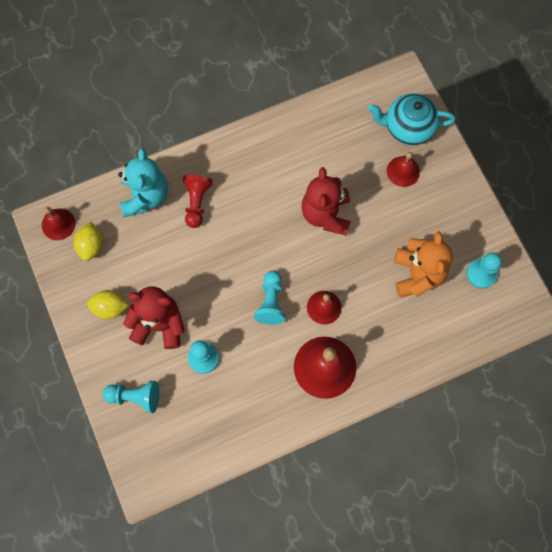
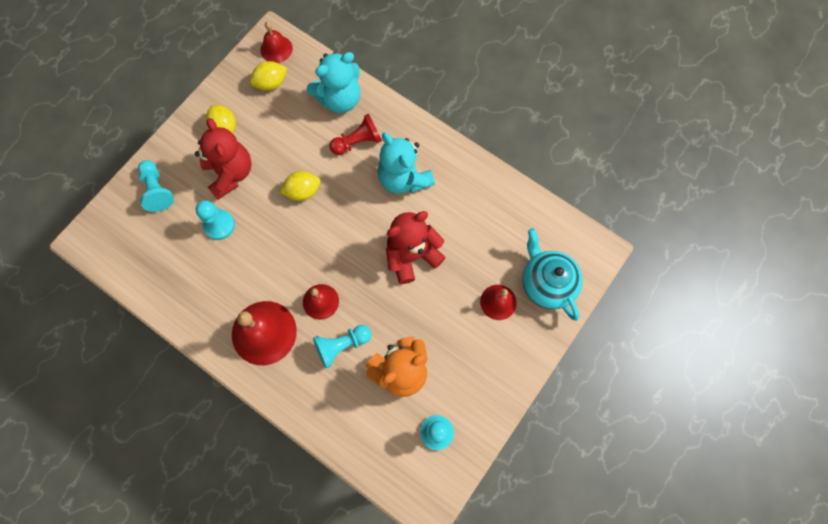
camera: 60 degrees right, 0 degrees up
turquoise pawn [254,271,285,325] -> turquoise pawn moved to [313,325,371,368]
none -> yellow lemon [279,171,321,201]
none -> turquoise teddy bear [377,132,435,194]

